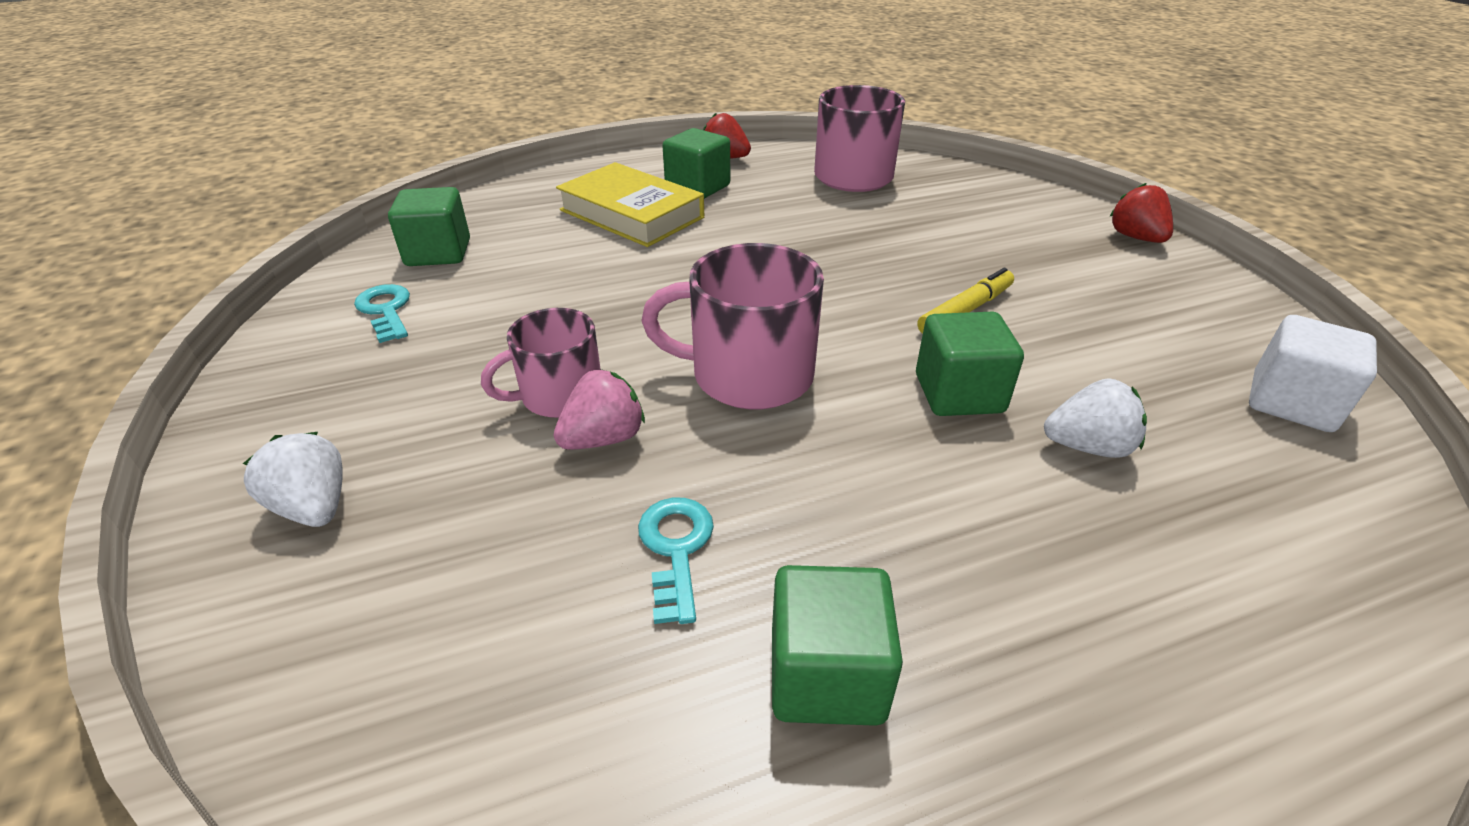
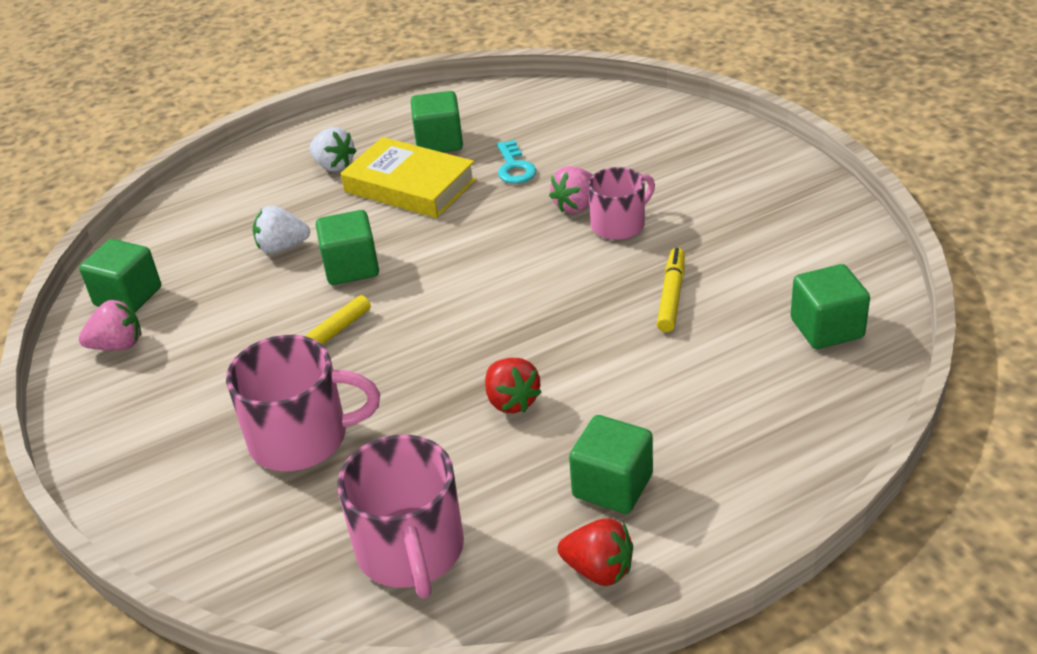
camera: 175 degrees right, 0 degrees up
white strawberry [243,432,343,527] -> white strawberry moved to [310,127,356,172]
turquoise key [354,284,410,343] -> none
yellow book [556,162,704,247] -> yellow book moved to [341,137,476,218]
pink mug [641,243,824,409] -> pink mug moved to [226,335,380,471]
red strawberry [1110,183,1173,243] -> red strawberry moved to [485,358,542,413]
white cube [1249,315,1377,432] -> green cube [79,239,161,313]
none -> pink strawberry [79,300,141,350]
none -> yellow marker [657,248,685,332]

